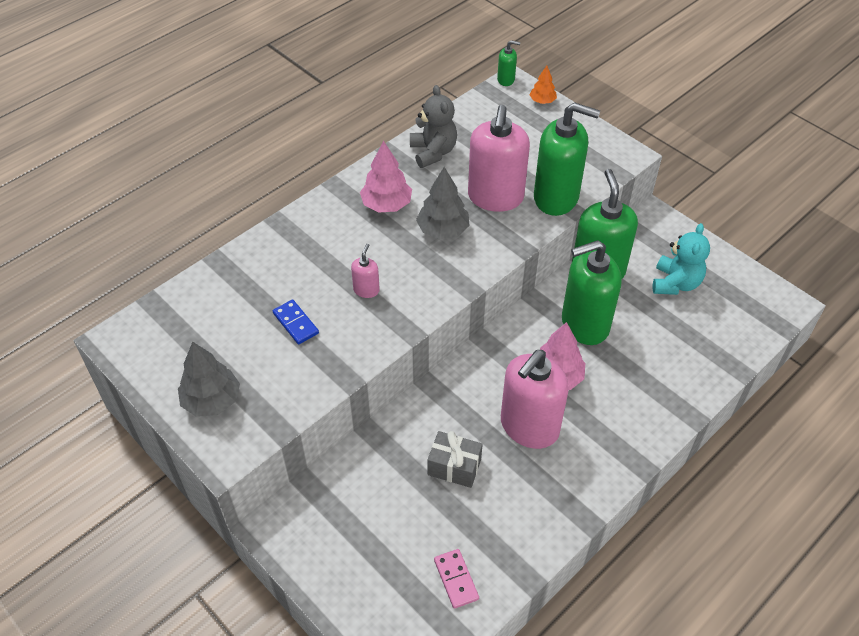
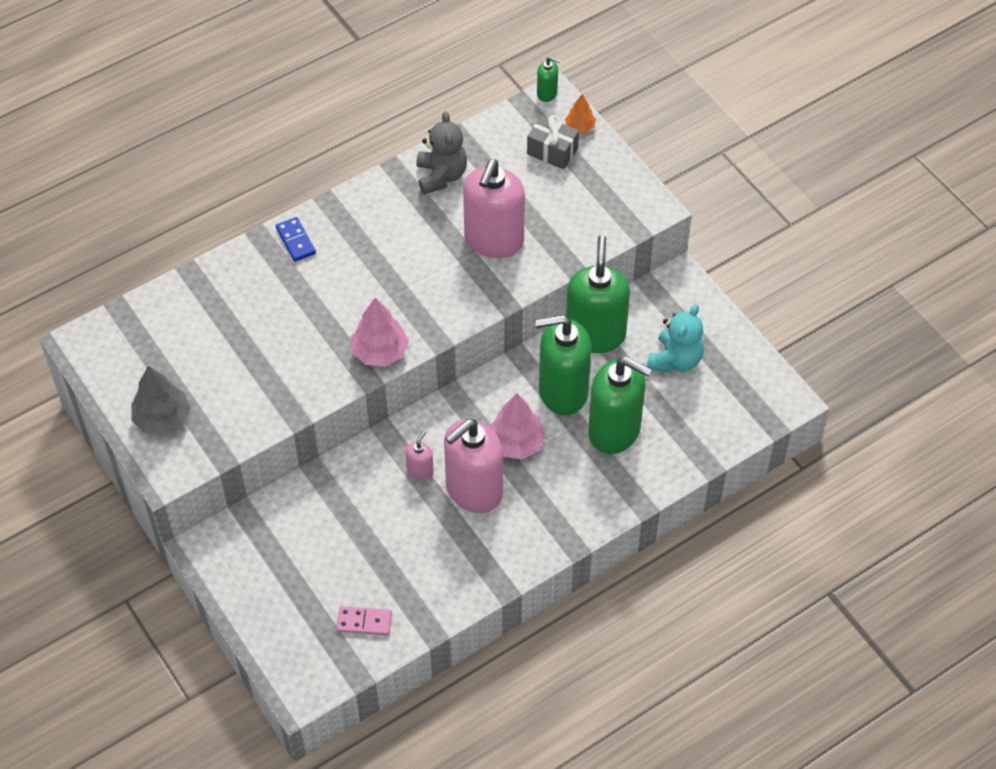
camera: 10 degrees right, 5 degrees up
blue domino [273,299,319,344] -> blue domino moved to [276,217,316,262]
pink soap dispenser [351,244,380,298] -> pink soap dispenser moved to [406,430,434,480]
pink tree [360,141,412,213] -> pink tree moved to [351,298,409,367]
grey tree [416,167,469,239] -> none
grey gift [427,431,483,488] -> grey gift moved to [527,115,579,170]
pink domino [434,549,479,609] -> pink domino turned 75 degrees counterclockwise [337,606,392,635]
green soap dispenser [534,102,600,216] -> green soap dispenser moved to [588,357,652,454]

